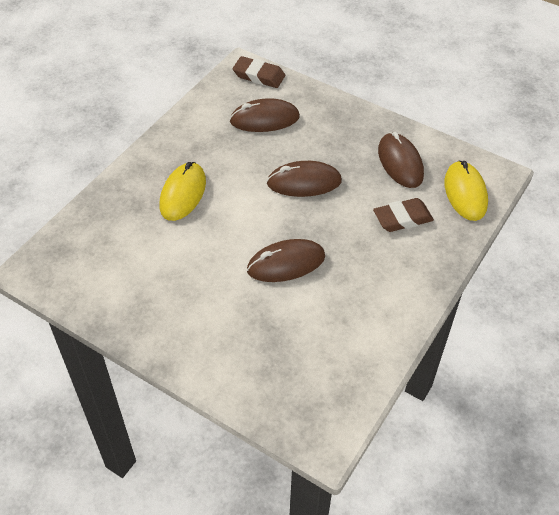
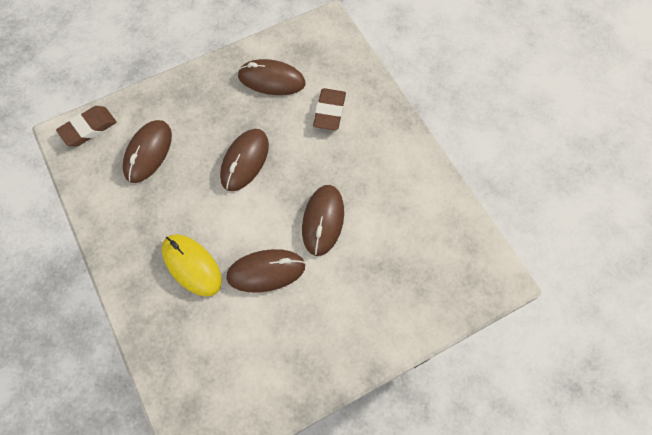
camera: 60 degrees left, 15 degrees up
yellow mouse [444,161,488,221] -> none
none -> brown mouse [226,249,305,293]

